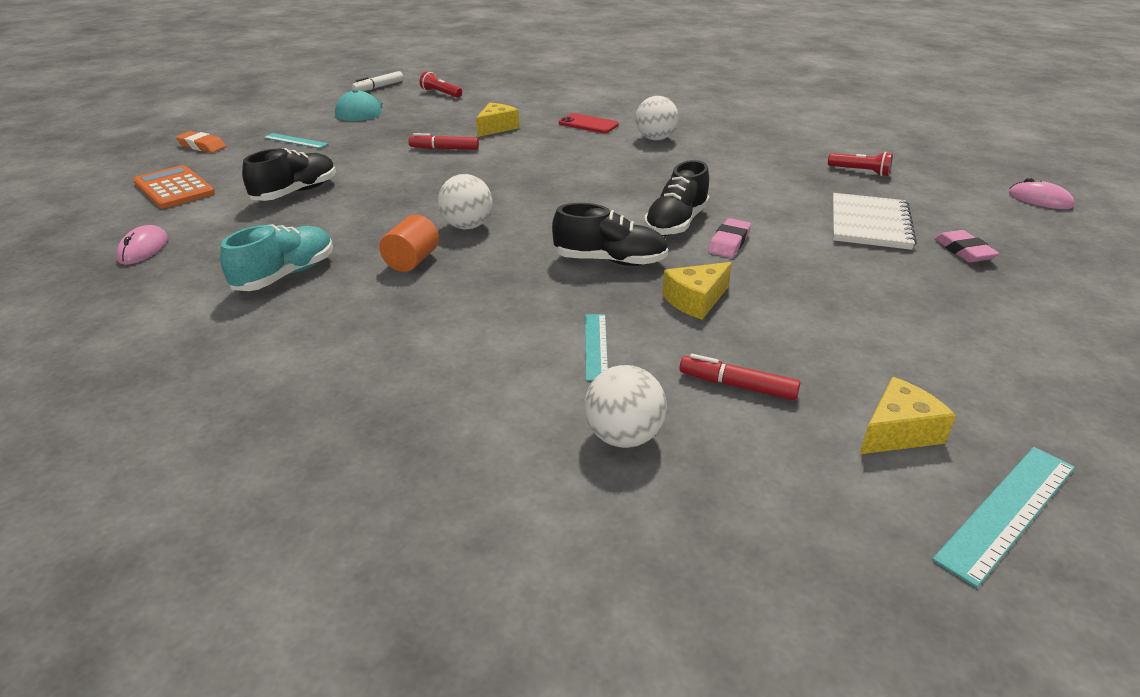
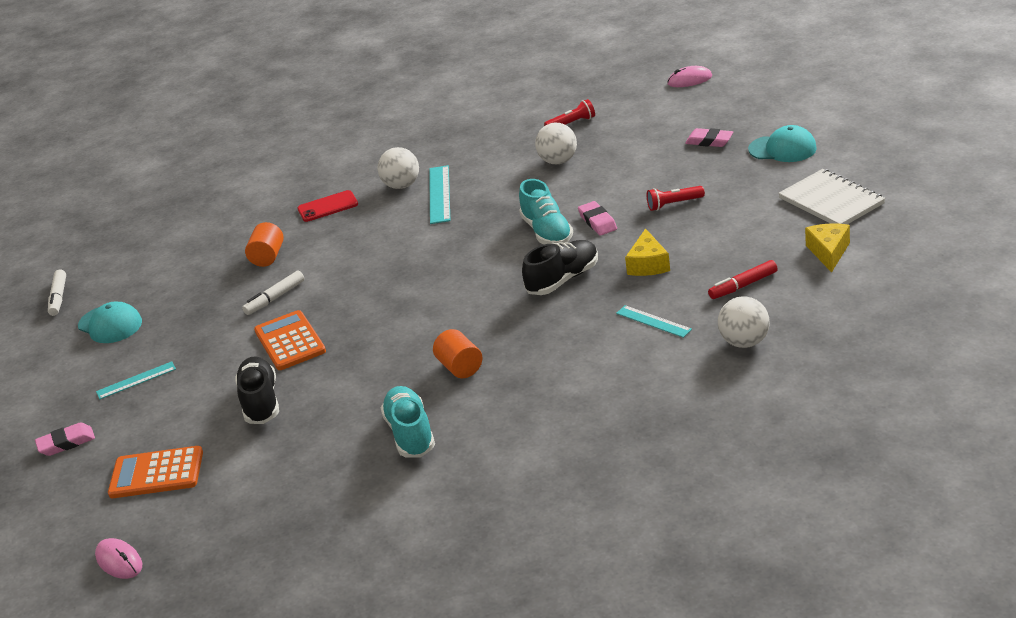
camera: 45 degrees left, 0 degrees up
pink mouse [116,225,168,265] -> pink mouse moved to [95,538,142,579]
orange eraser [176,131,226,153] -> pink eraser [35,422,95,456]
red marker [408,133,479,150] -> white marker [242,271,304,315]
red flashlight [420,72,462,98] -> red flashlight moved to [647,186,705,211]
white ball [438,174,493,229] -> white ball moved to [535,123,577,164]
yellow cheese [476,103,519,137] -> orange cylinder [245,222,284,267]
black shoe [644,160,710,236] -> turquoise shoe [519,179,573,245]
white notebook [833,193,917,250] -> white notebook moved to [778,169,885,224]
turquoise ruler [932,447,1075,588] -> turquoise ruler moved to [429,165,450,224]
none -> orange calculator [254,310,326,370]
none -> turquoise cap [748,125,817,162]

